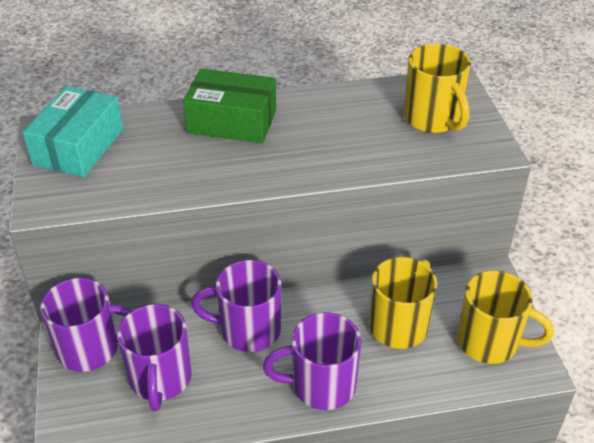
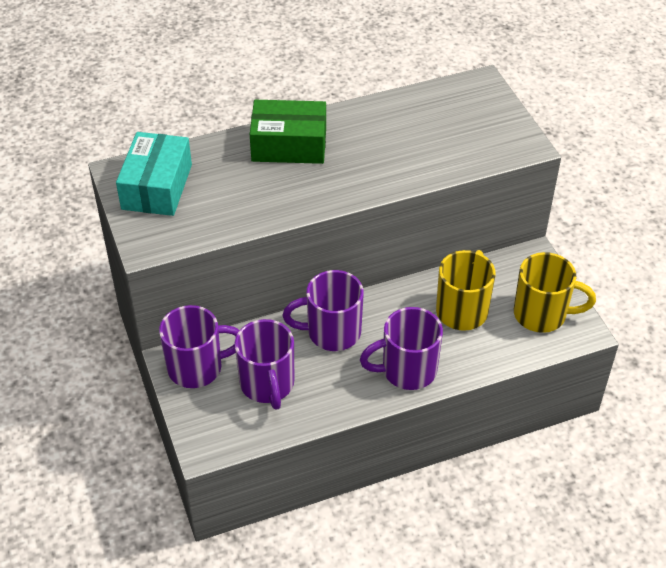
camera: 10 degrees left, 5 degrees up
yellow mug [404,44,471,133] -> none

